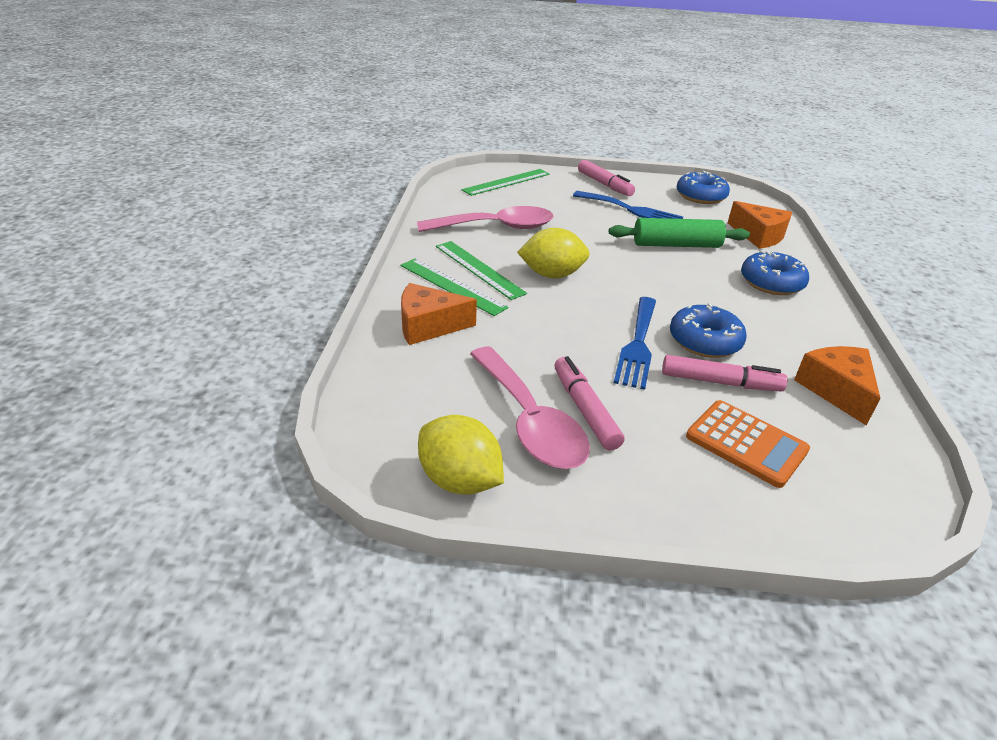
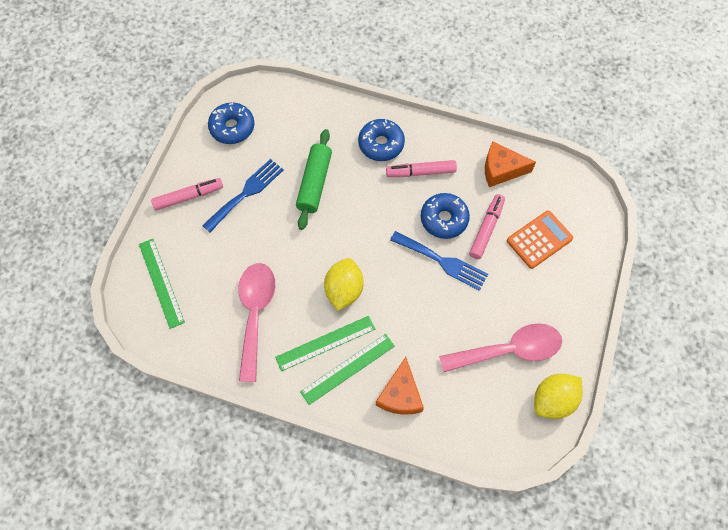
camera: 75 degrees left, 30 degrees up
pink marker [555,356,624,451] -> pink marker moved to [386,160,457,177]
orange cheese [728,201,792,249] -> none

